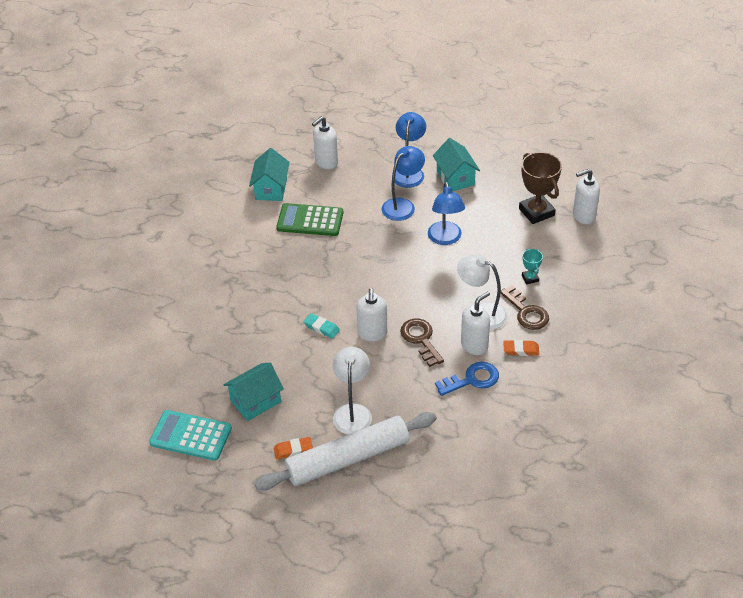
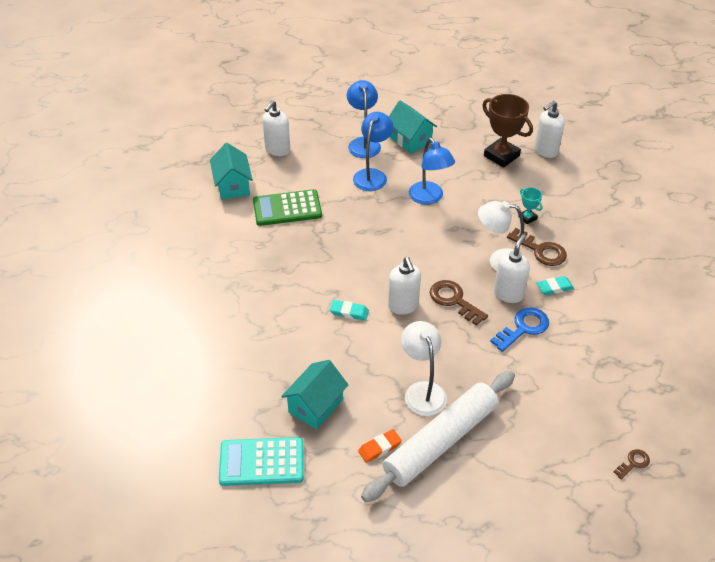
camera: 20 degrees left, 0 degrees up
orange eraser [503,340,539,356] -> turquoise eraser [536,276,574,295]
none -> brown key [614,449,650,479]

